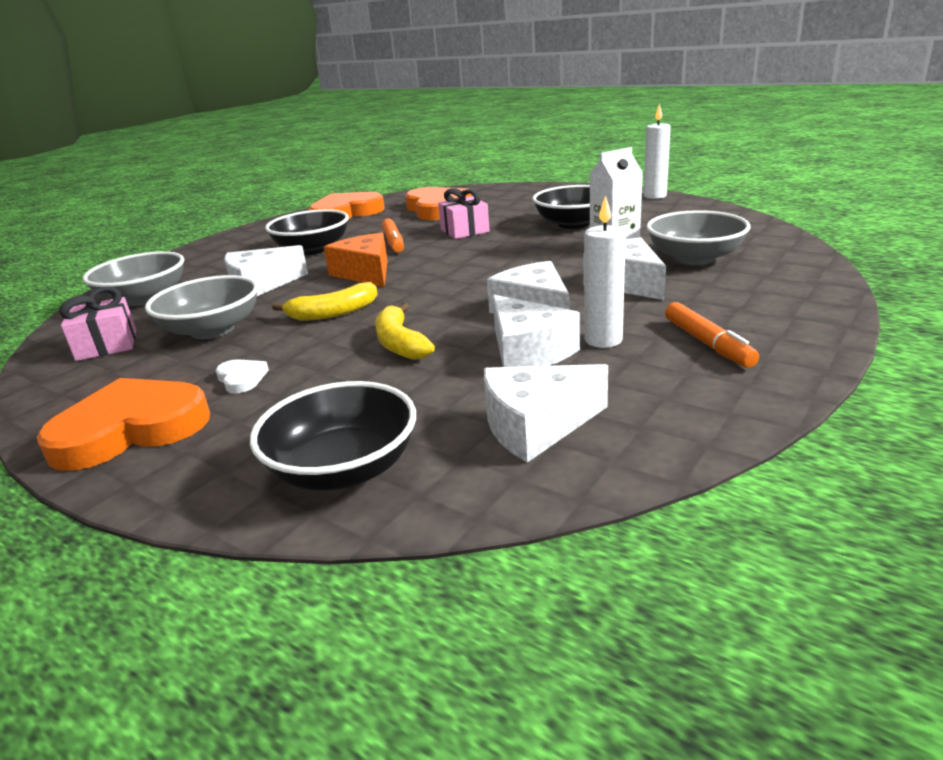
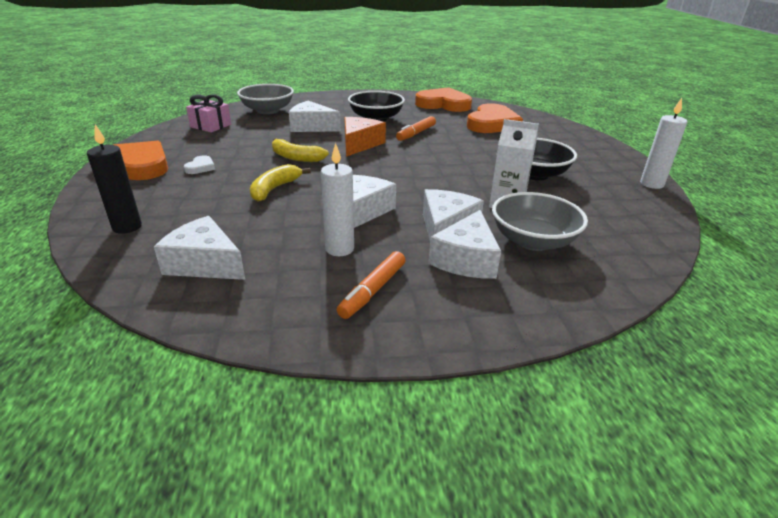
camera: 45 degrees right, 5 degrees up
grey bowl [145,275,259,339] -> none
black bowl [250,381,416,490] -> black candle [87,125,142,234]
pink gift [438,188,490,239] -> none
white cheese [493,295,580,367] -> white cheese moved to [428,210,501,279]

